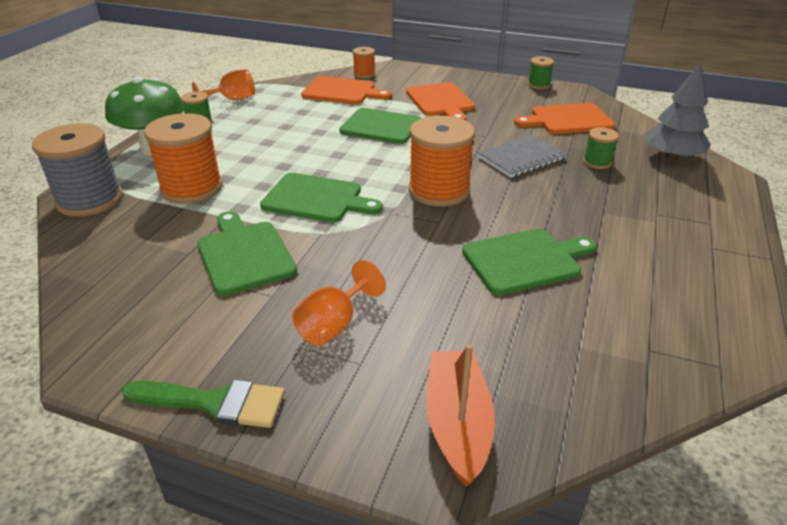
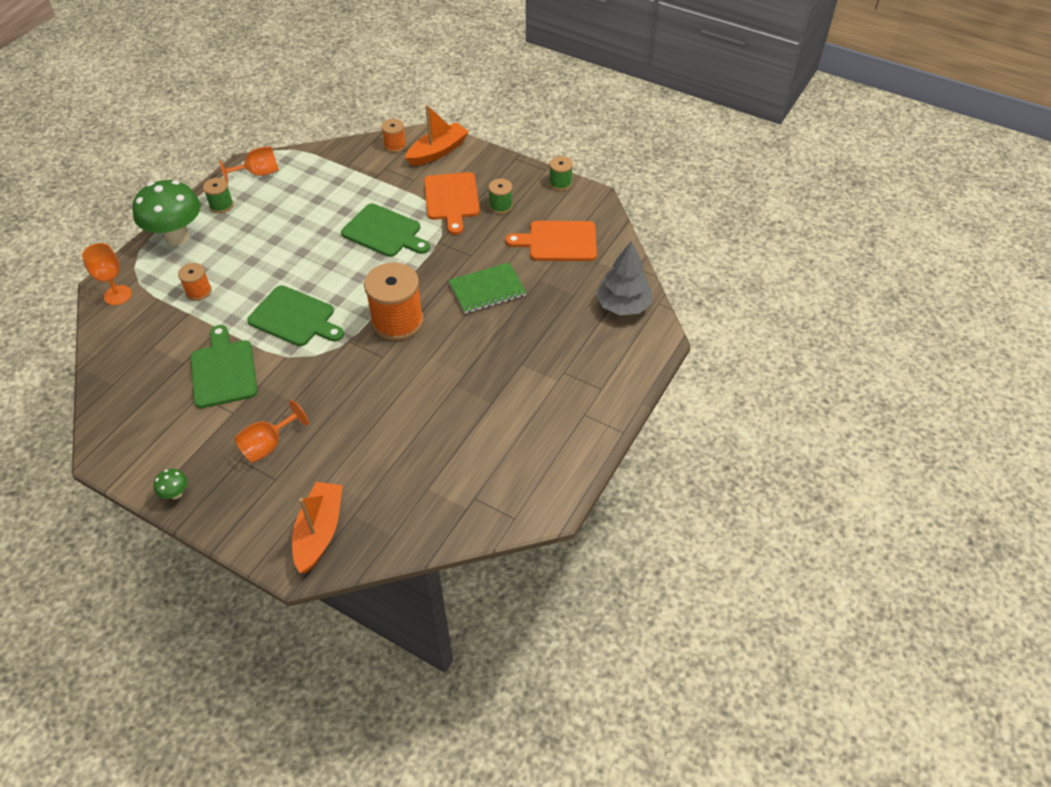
camera: 10 degrees right, 15 degrees up
grey spool [32,123,123,217] -> orange goblet [82,243,132,305]
green brush [121,380,285,428] -> green mushroom [154,469,187,499]
orange spool [144,113,223,204] -> orange spool [178,263,212,301], size x0.50
orange cutting board [301,76,392,104] -> none
green cutting board [462,229,597,295] -> none
grey notebook [477,135,567,178] -> green notebook [448,262,527,314]
green spool [583,127,619,169] -> green spool moved to [488,179,513,214]
none -> orange boat [405,105,469,166]

